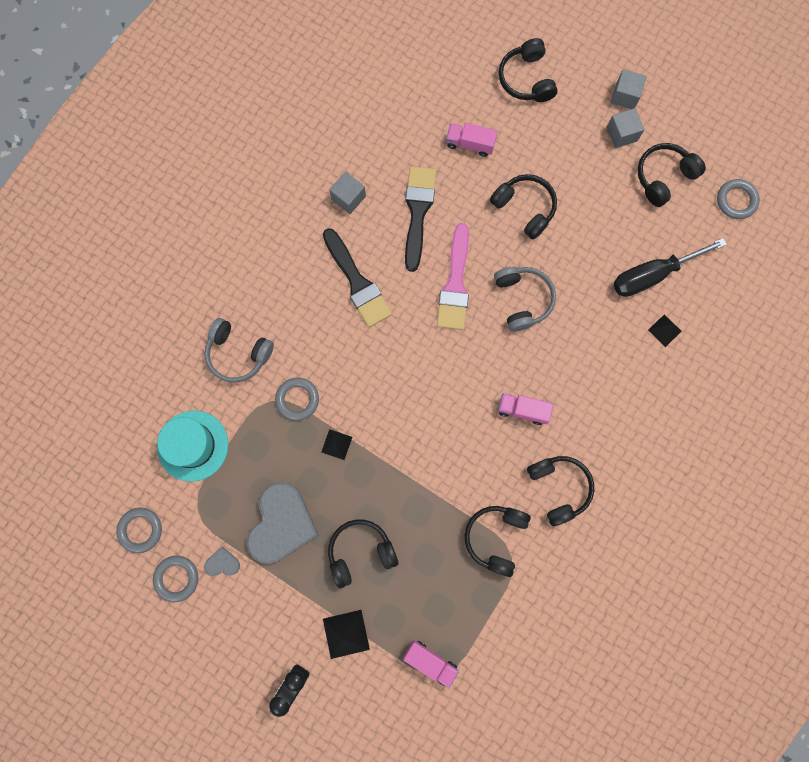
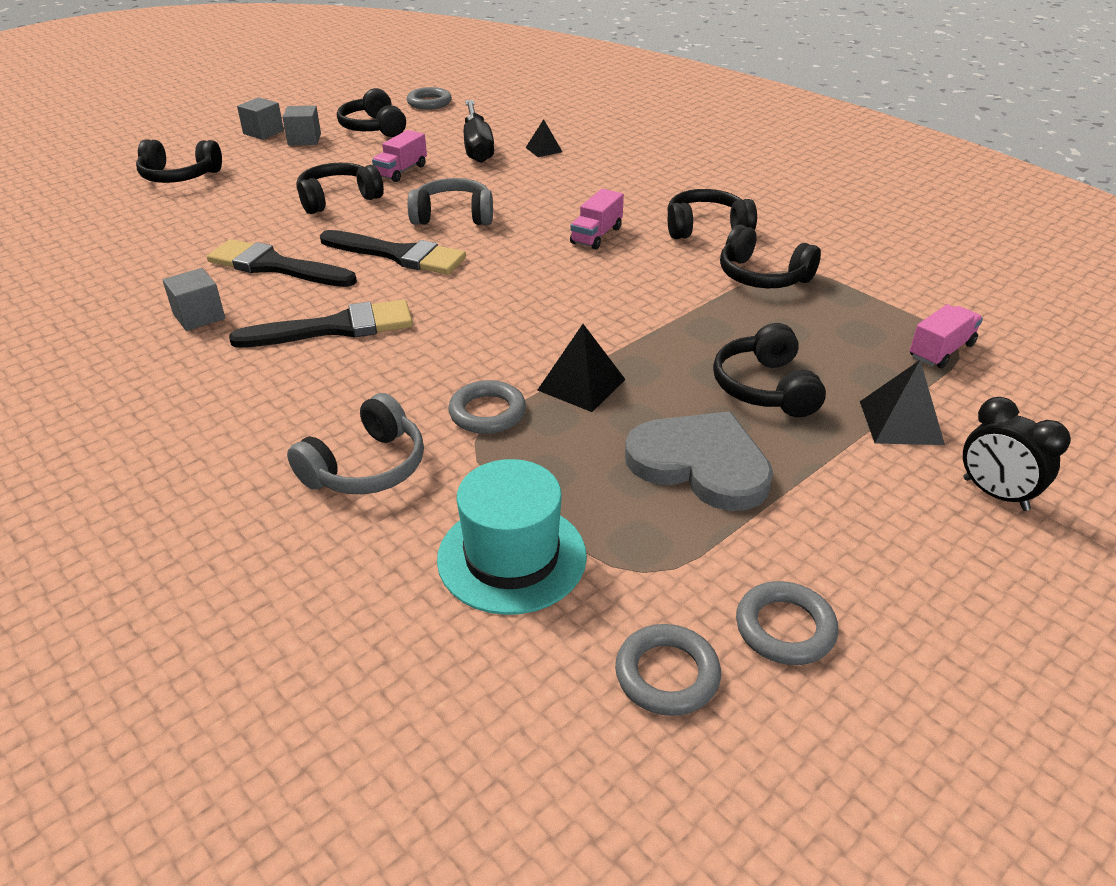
camera: 75 degrees left, 40 degrees down
grey heart [204,547,240,576] -> none
black pyramid [322,429,352,460] -> black pyramid [537,324,626,412], size x1.55
pink brush [437,223,469,330] -> black brush [320,230,466,275]
pink truck [446,123,498,157] -> pink truck moved to [372,130,427,182]

